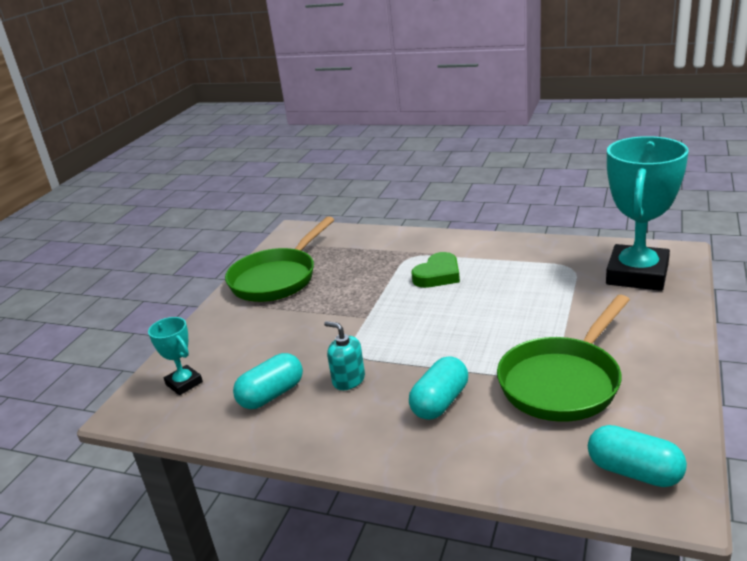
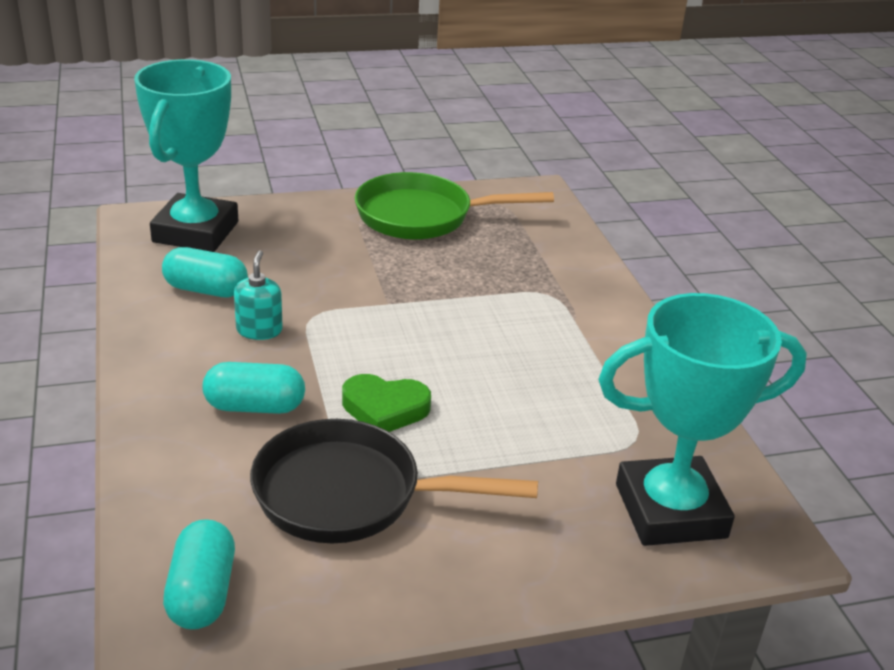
camera: 50 degrees right, 5 degrees up
turquoise trophy [148,317,203,395] -> turquoise trophy [134,59,238,252], size x2.15
green heart [411,252,460,288] -> green heart moved to [342,374,431,432]
green pan [497,295,630,422] -> black pan [250,419,538,543]

